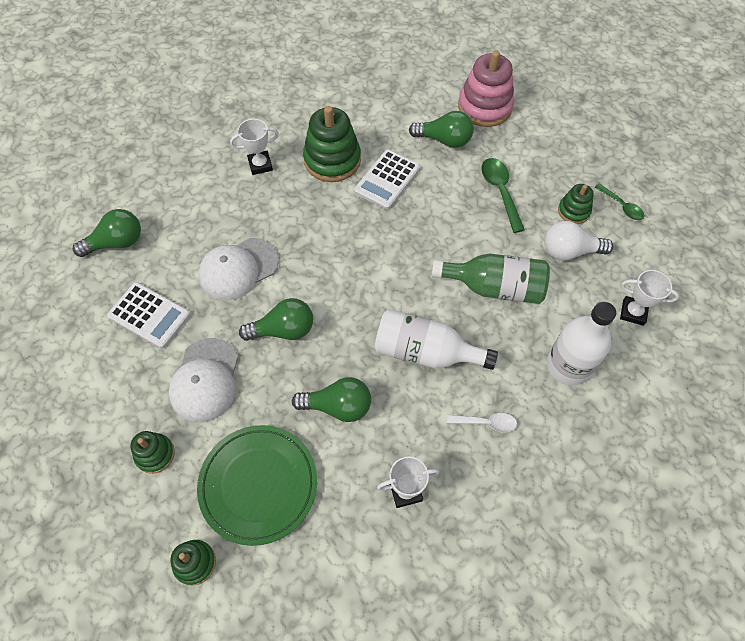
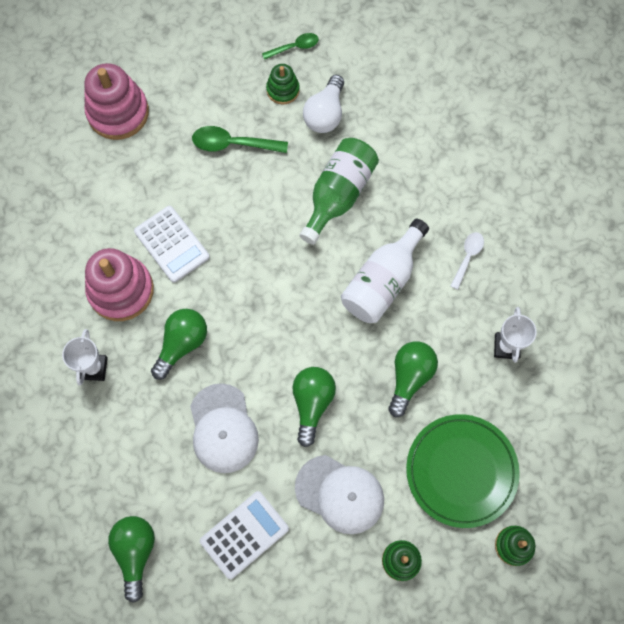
camera: 70 degrees left, 10 degrees up
green stacking toy [303,106,361,182] -> pink stacking toy [85,248,154,321]
green light bulb [409,111,474,148] -> green light bulb moved to [151,309,207,380]
white bottle [547,302,616,385] -> none
white trophy [620,270,679,326] -> none

